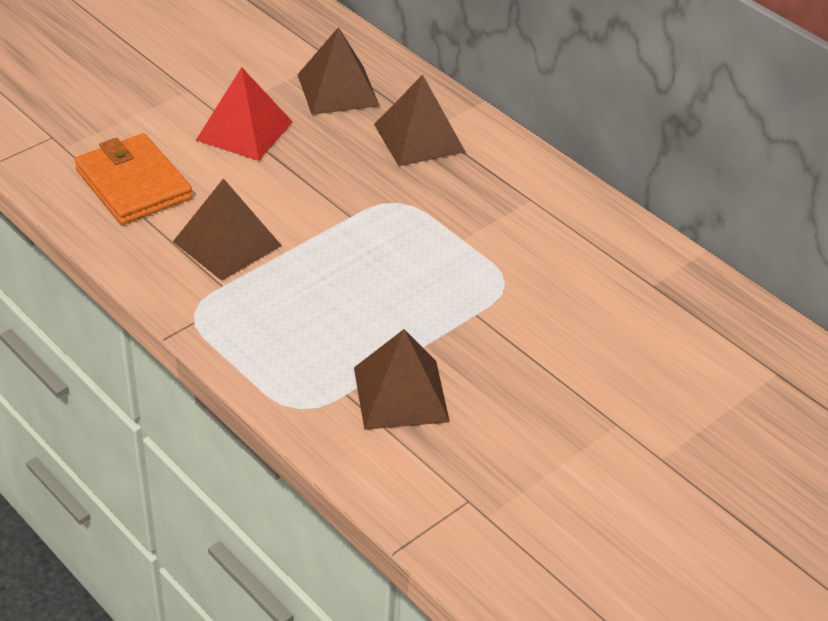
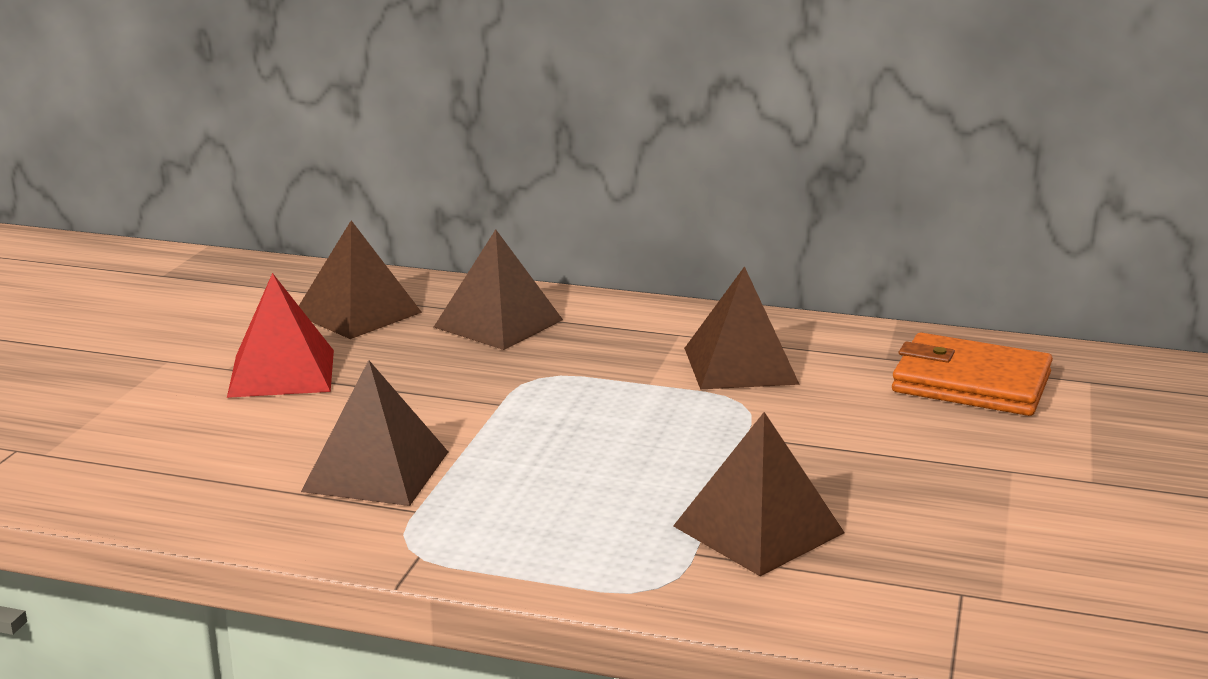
camera: 30 degrees left, 20 degrees down
orange wallet [75,133,192,225] -> orange wallet moved to [892,333,1053,416]
none -> brown pyramid [684,266,800,389]

